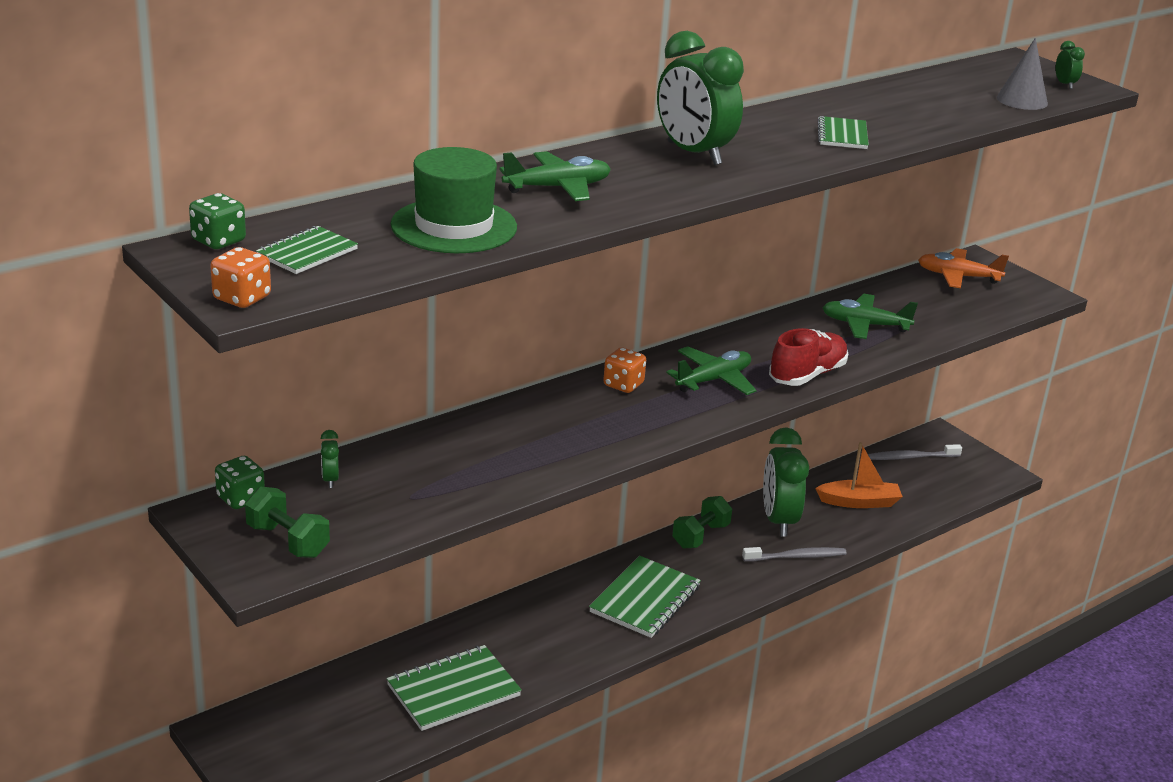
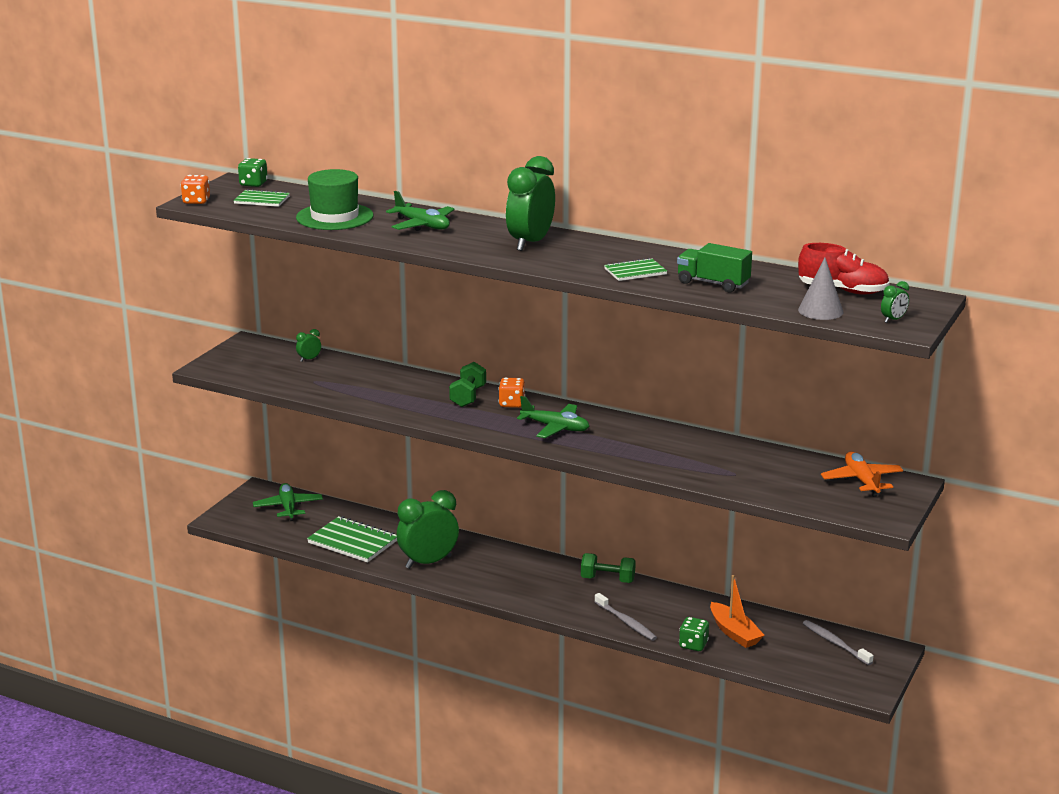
camera: 65 degrees right, 5 degrees down
green dice [215,456,265,509] -> green dice moved to [679,617,709,651]
green dumbbell [245,487,330,558] -> green dumbbell moved to [449,362,486,407]
green notebook [589,556,701,638] -> none
green clock [763,427,809,537] -> green clock moved to [397,490,459,569]
red shoe [769,328,848,386] -> red shoe moved to [798,243,890,295]
green plane [822,294,918,339] -> green plane moved to [253,483,323,521]
none -> green truck [677,243,752,292]

